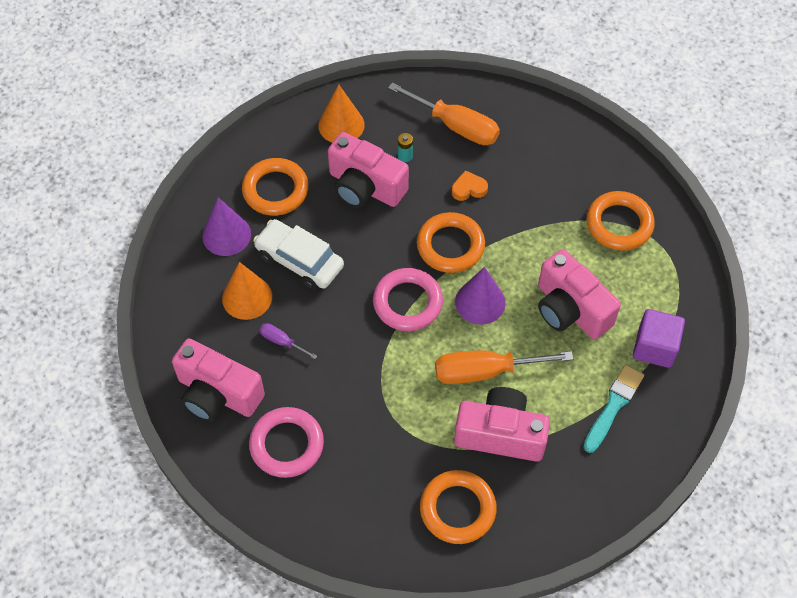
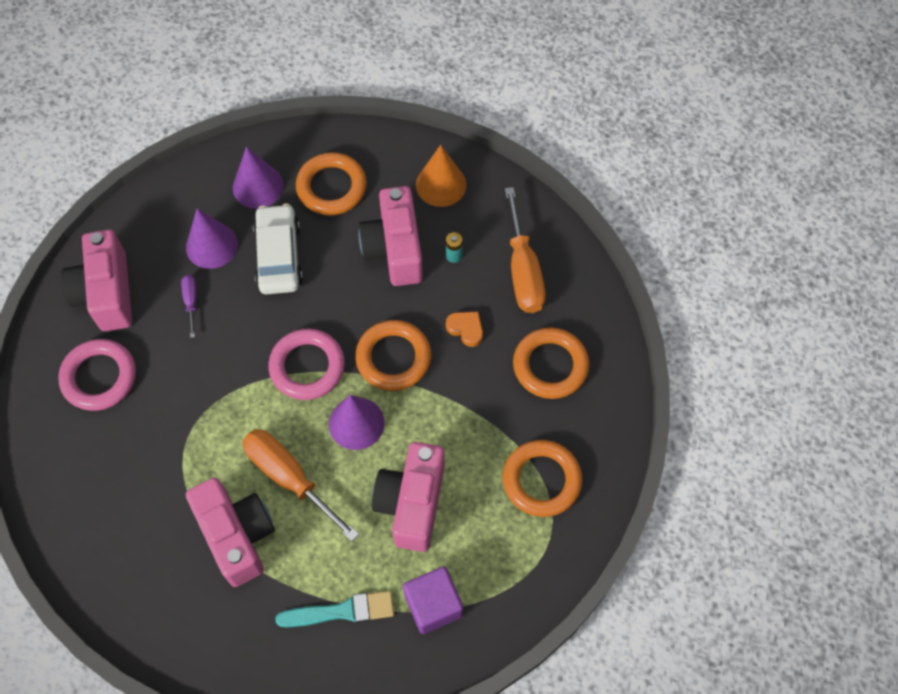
camera: 50 degrees right, 5 degrees up
orange cone [222,262,272,320] -> purple cone [186,208,238,269]
orange ring [420,470,497,544] -> orange ring moved to [513,327,589,399]

